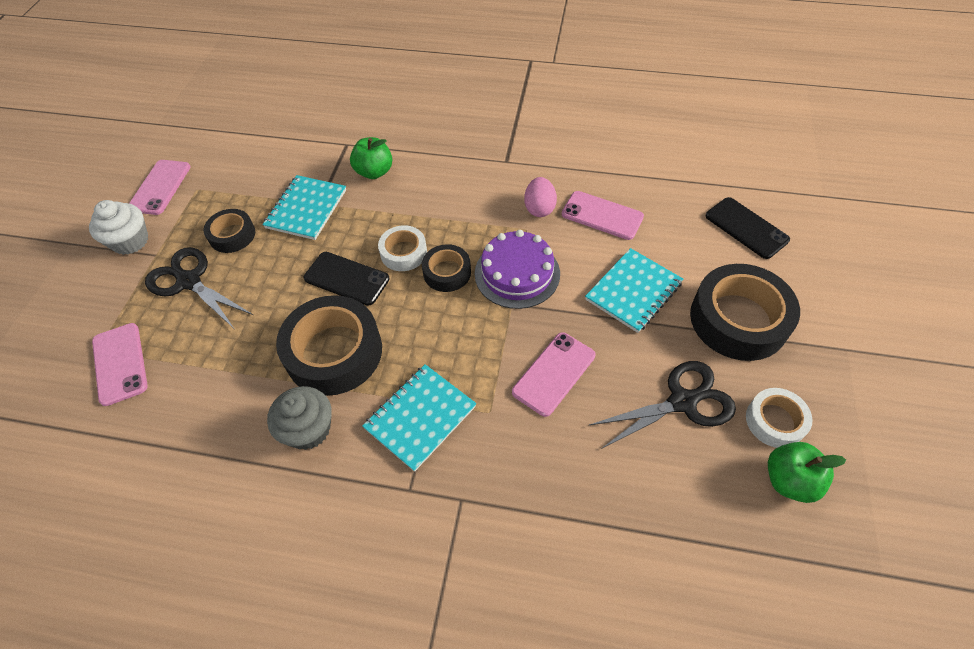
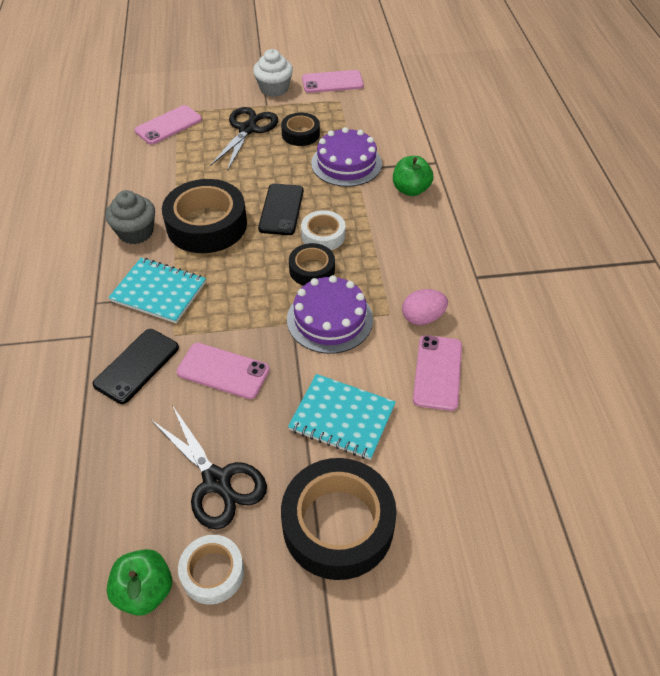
camera: 70 degrees right, 5 degrees down
turquoise notebook [262,175,346,240] -> purple cake [311,127,382,187]
black phone [706,197,790,259] -> black phone moved to [93,329,179,404]

